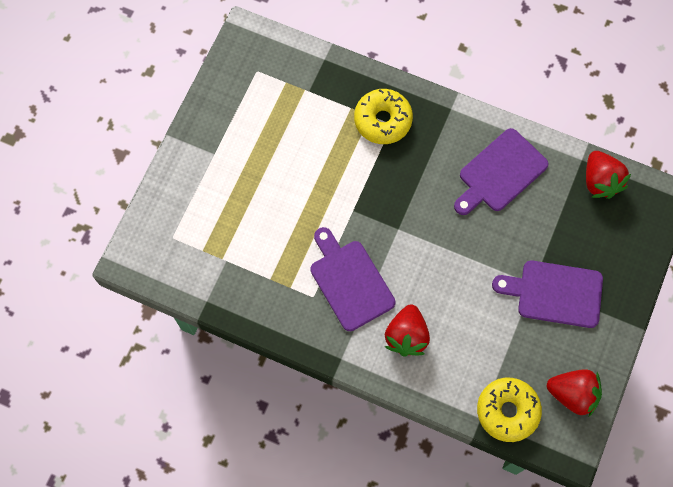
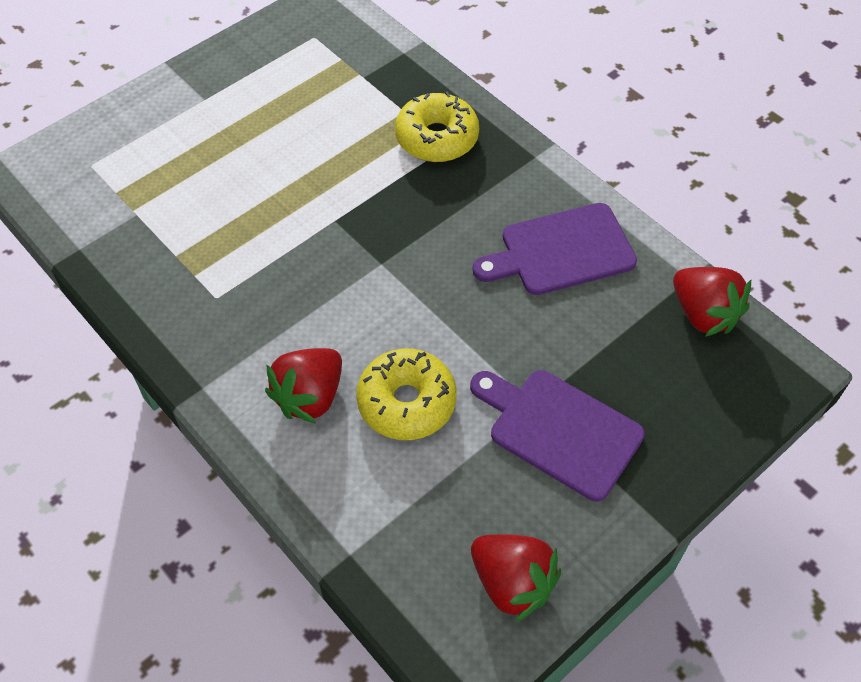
camera: 25 degrees right, 15 degrees down
purple cutting board [310,227,396,331] -> none
yellow donut [477,378,542,442] -> yellow donut moved to [356,349,457,440]
red strawberry [586,151,631,199] -> red strawberry turned 45 degrees counterclockwise [673,267,751,337]

